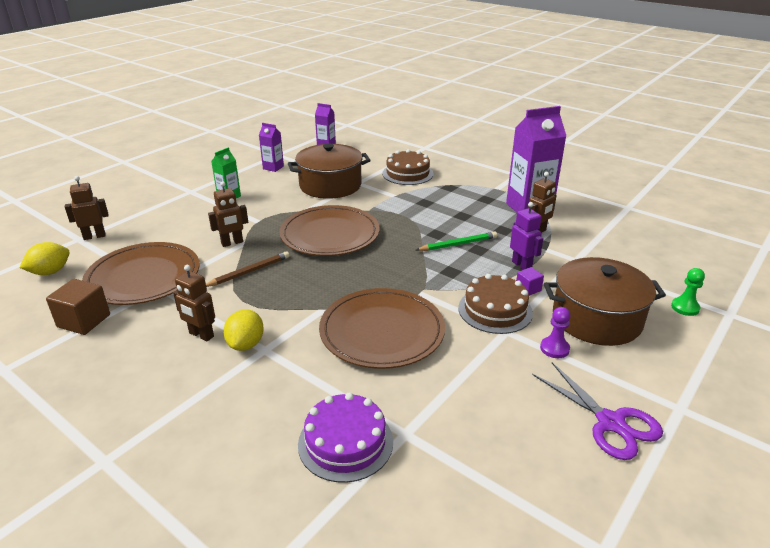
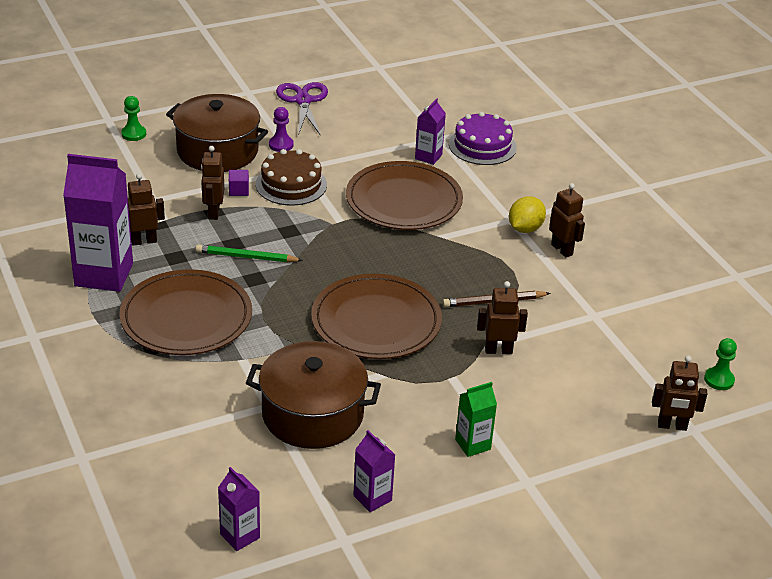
camera: 155 degrees left, 5 degrees up
yellow lemon [20,242,70,275] -> green pawn [704,338,737,390]
brown cube [46,279,110,335] -> none
brown plate [82,242,200,305] -> brown plate moved to [119,269,252,355]
brown cake [382,149,434,185] -> none
purple robot [510,202,543,270] -> brown robot [201,146,224,220]
none -> purple carton [415,98,446,165]

